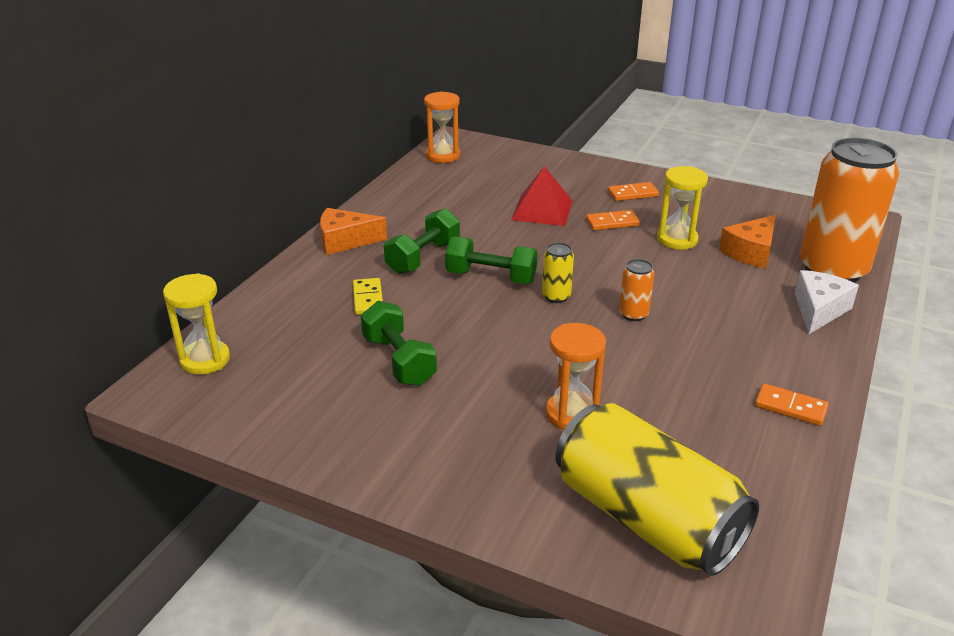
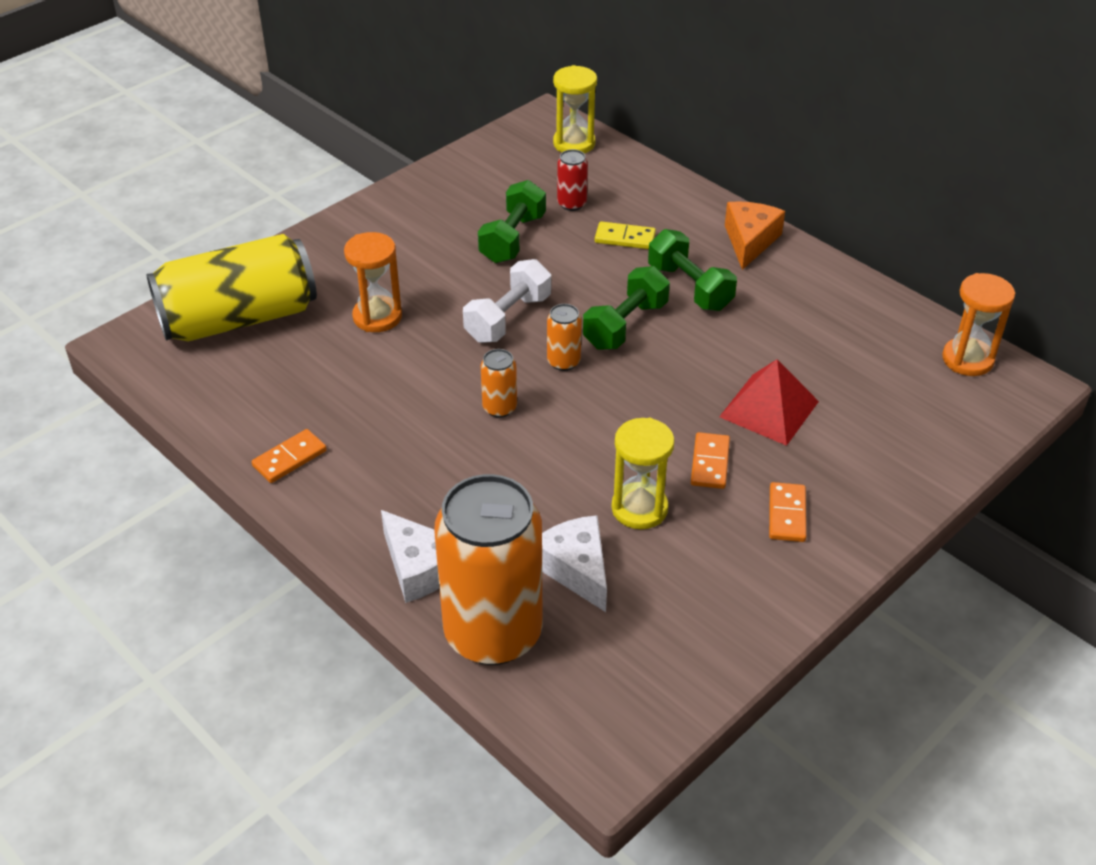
camera: 110 degrees right, 10 degrees up
green dumbbell [361,301,437,386] -> green dumbbell turned 60 degrees counterclockwise [478,180,546,263]
yellow can [542,242,574,303] -> orange can [547,304,582,371]
orange cheese [719,215,776,269] -> white cheese [542,515,607,612]
none -> white dumbbell [463,259,551,343]
none -> red can [557,149,588,211]

